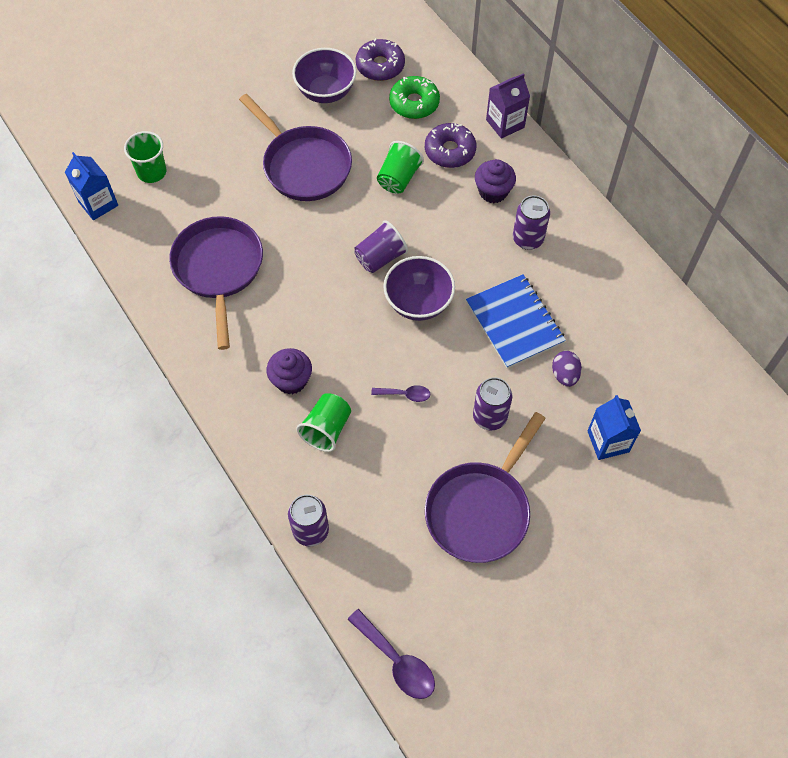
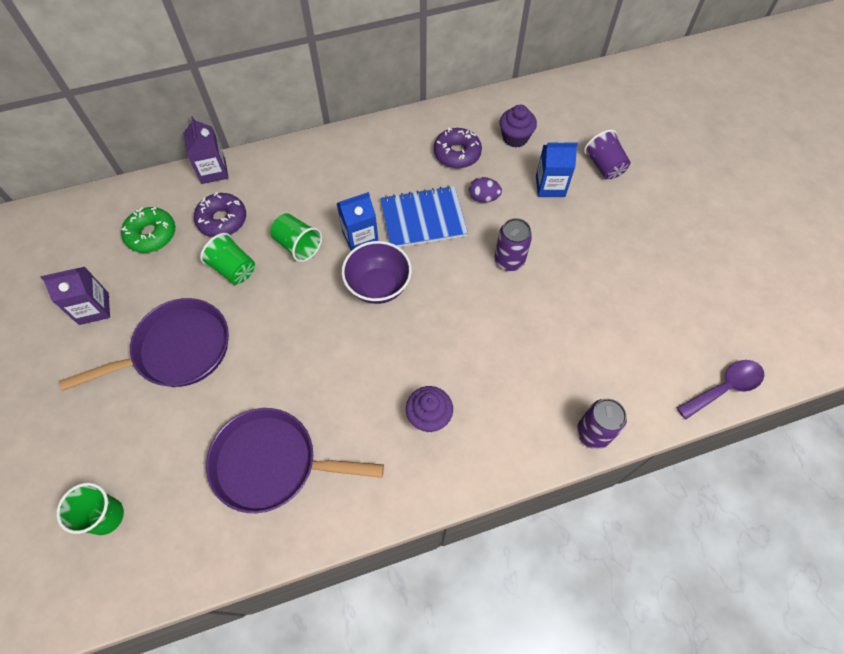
camera: 75 degrees left, 0 degrees up
blue carton [65,152,118,220] -> blue carton moved to [337,192,379,251]
purple bowl [292,48,356,103] -> purple carton [41,267,110,325]
green cup [297,393,351,452] -> green cup moved to [270,213,322,262]
purple cup [354,220,408,273] -> purple cup moved to [584,129,631,179]
purple donut [356,38,405,81] -> purple donut moved to [434,128,482,168]
purple spoon [371,385,430,402] -> none
purple pan [425,412,546,563] -> none
purple cupcake [475,159,516,203] -> purple cupcake moved to [500,105,537,148]
purple can [513,196,550,250] -> none

